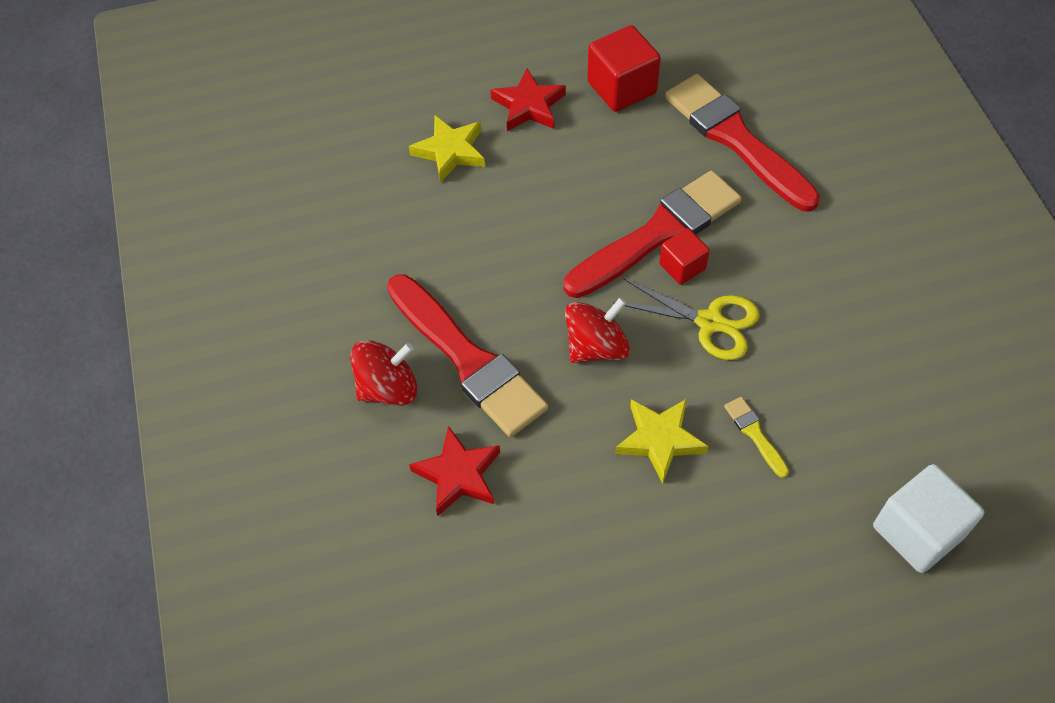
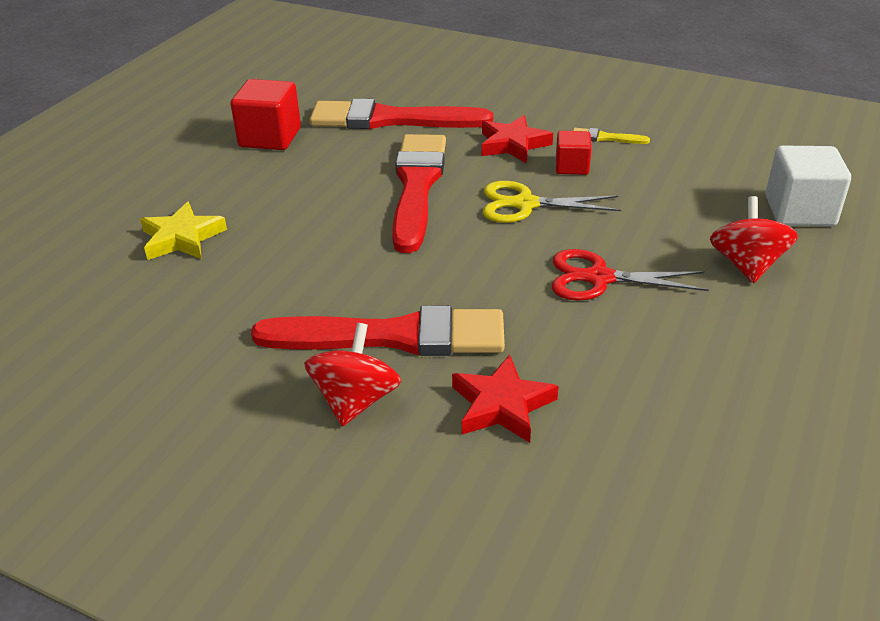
camera: 50 degrees left, 20 degrees down
red star [491,68,566,131] -> red star moved to [482,115,553,164]
red spinning top [565,297,630,363] -> red spinning top moved to [710,196,798,283]
yellow scissors [613,278,760,360] -> yellow scissors turned 150 degrees counterclockwise [483,181,621,223]
yellow star [615,399,708,484] -> red scissors [552,249,709,301]
red cube [659,228,710,285] -> red cube moved to [556,131,592,175]
yellow brush [724,397,789,478] -> yellow brush moved to [573,128,650,144]

